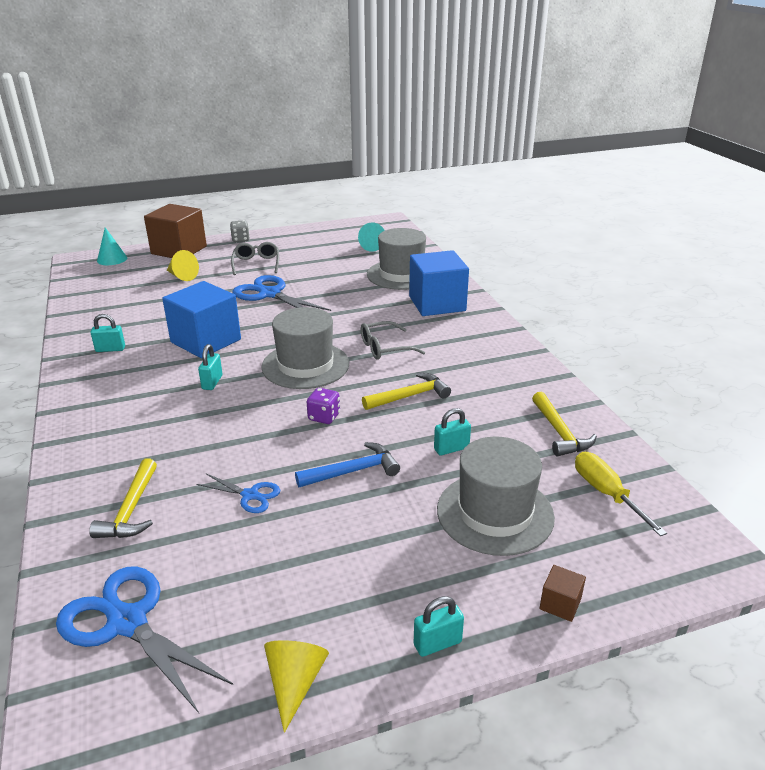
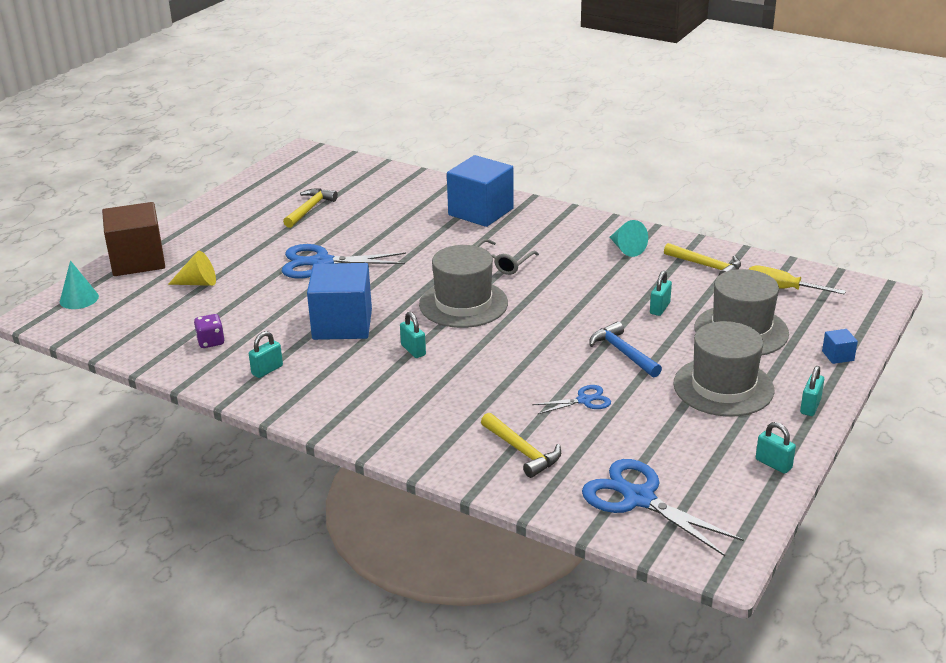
camera: 40 degrees left, 0 degrees up
blue scissors [56,566,233,713] -> blue scissors turned 45 degrees clockwise [582,459,744,556]
grey dice [230,220,250,242] -> none
grey glasses [231,242,279,275] -> none
yellow cone [264,640,329,733] -> turquoise padlock [756,422,796,474]
blue hammer [295,442,400,487] -> blue hammer turned 60 degrees counterclockwise [589,322,662,377]
purple dice [307,388,340,424] -> purple dice moved to [194,314,225,348]
turquoise cone [358,222,385,252] -> turquoise cone moved to [610,220,648,257]
yellow hammer [362,373,451,410] -> yellow hammer moved to [283,189,338,228]
grey hat [367,228,426,290] -> grey hat moved to [673,321,775,417]
brown cube [540,565,586,622] -> blue cube [822,329,858,364]

